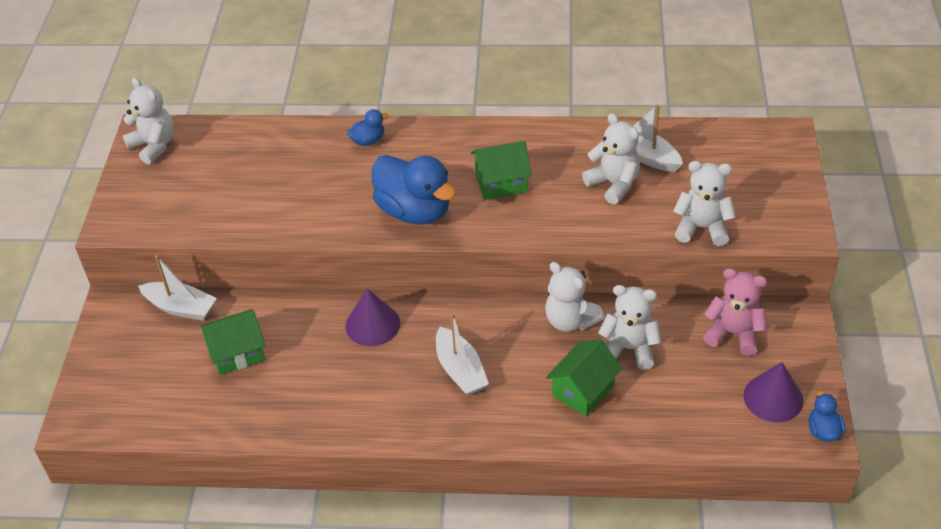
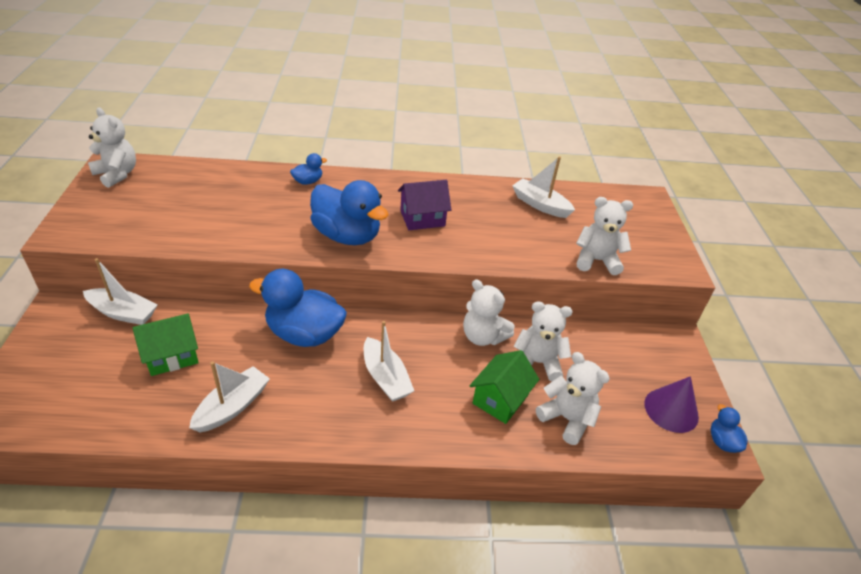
camera: 10 degrees left, 5 degrees down
purple cone [346,289,400,346] -> blue duck [249,269,347,347]
green house [471,141,532,200] -> purple house [398,180,451,230]
white teddy bear [582,113,640,204] -> white teddy bear moved to [536,352,610,445]
pink teddy bear [703,268,767,356] -> none
none -> white boat [189,361,270,432]

